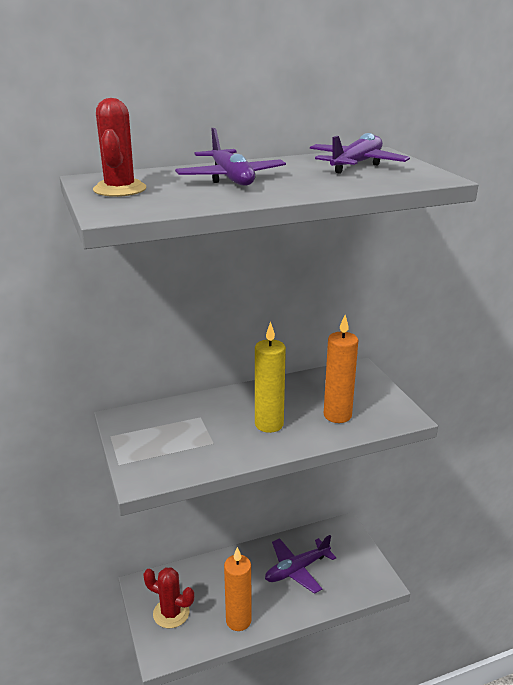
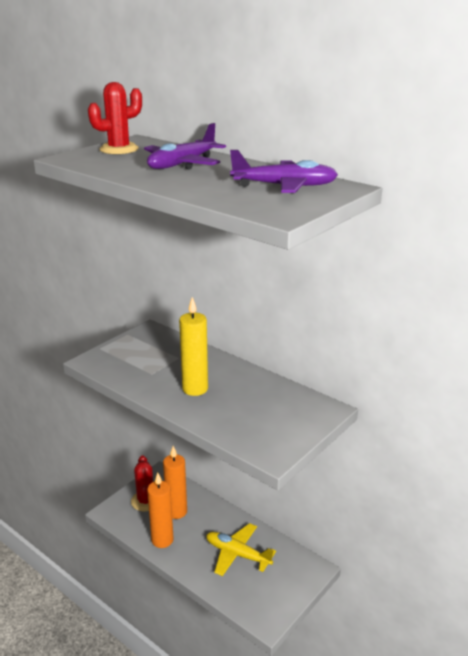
camera: 60 degrees right, 0 degrees up
purple plane [265,535,336,594] -> yellow plane [206,523,276,576]
orange candle [324,315,358,423] -> orange candle moved to [163,446,187,519]

